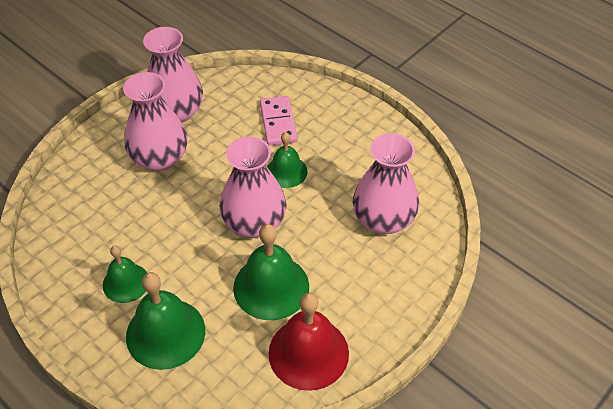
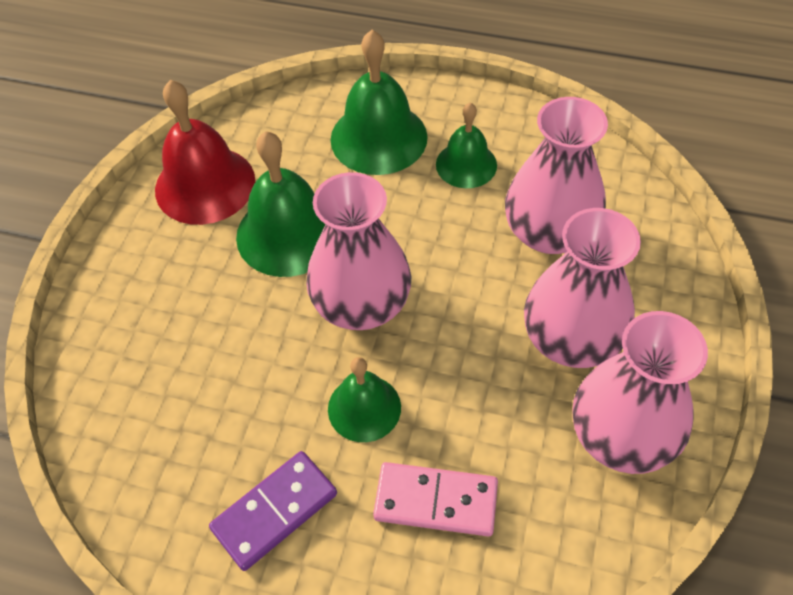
camera: 155 degrees right, 5 degrees up
pink domino [260,96,297,146] -> pink domino turned 45 degrees counterclockwise [373,462,498,536]
pink vase [353,133,419,234] -> pink vase moved to [505,97,608,254]
none -> purple domino [209,451,337,571]

